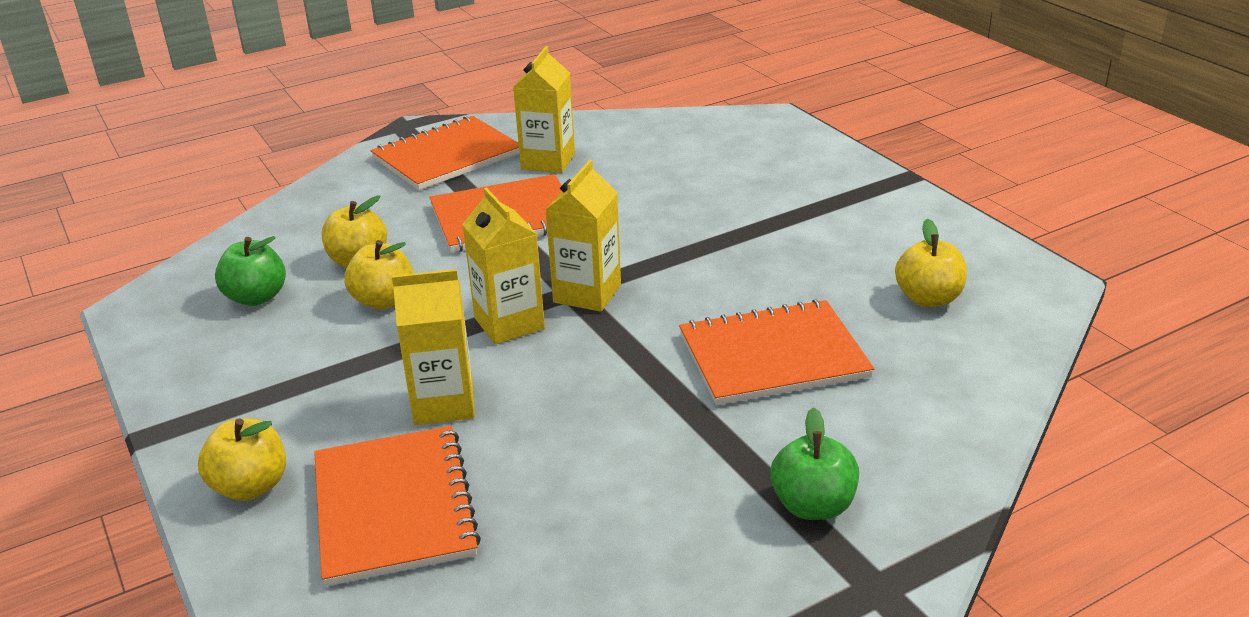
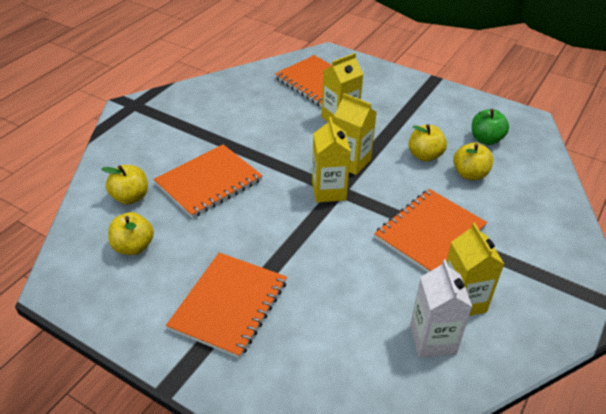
camera: 150 degrees right, 10 degrees up
yellow apple [198,418,286,501] -> yellow apple moved to [101,165,148,205]
orange notebook [371,116,519,190] -> orange notebook moved to [166,253,287,358]
green apple [770,407,859,520] -> none
none -> white carton [410,260,472,358]

